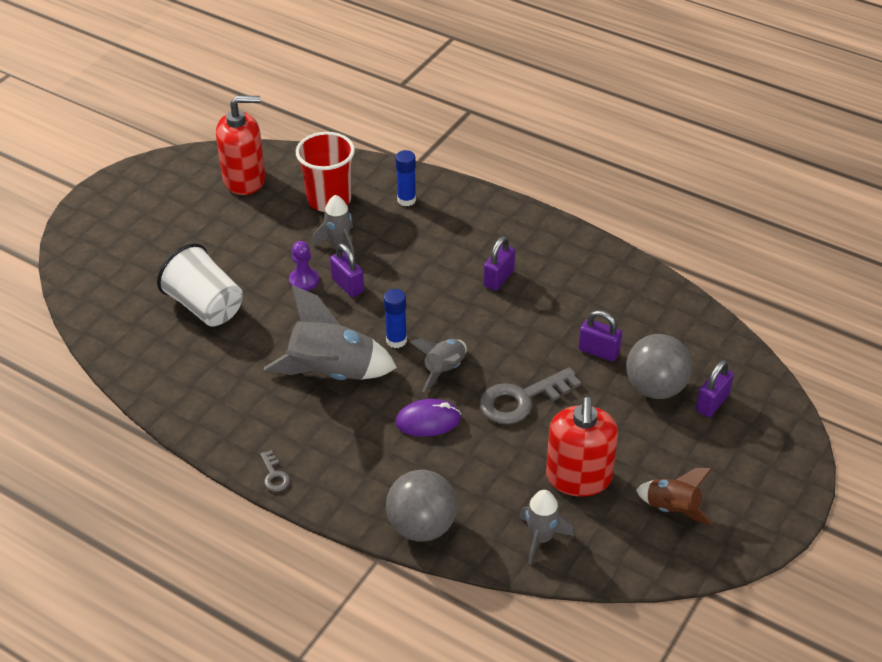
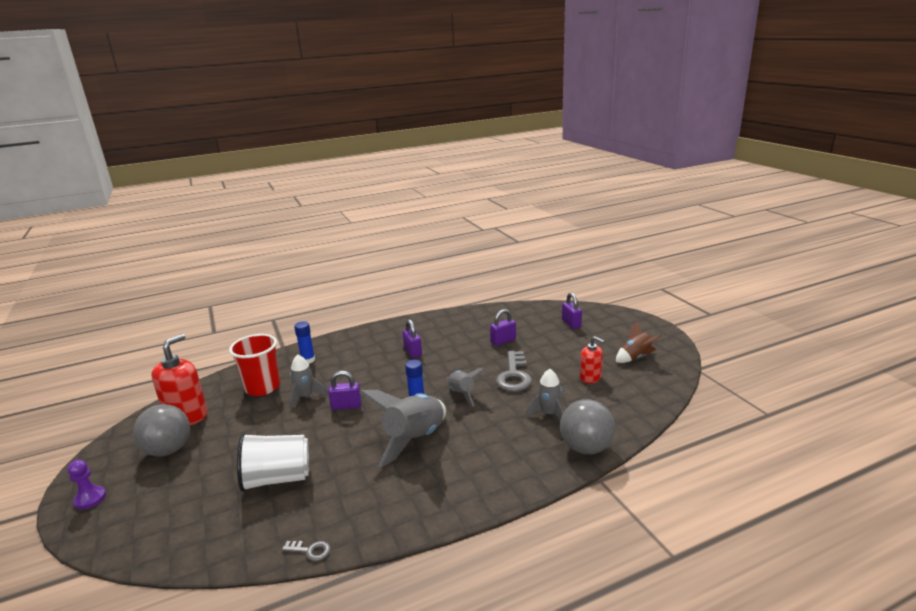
camera: 55 degrees left, 20 degrees down
grey key [260,450,290,492] -> grey key moved to [282,541,331,561]
purple pawn [289,241,319,291] -> purple pawn moved to [68,460,106,509]
purple mouse [395,399,461,437] -> none
grey rocket [519,490,574,564] -> grey rocket moved to [526,369,564,421]
red soap dispenser [546,397,618,496] -> red soap dispenser [580,336,604,383], size x0.58
grey ball [626,334,692,399] -> grey ball moved to [133,404,190,456]

